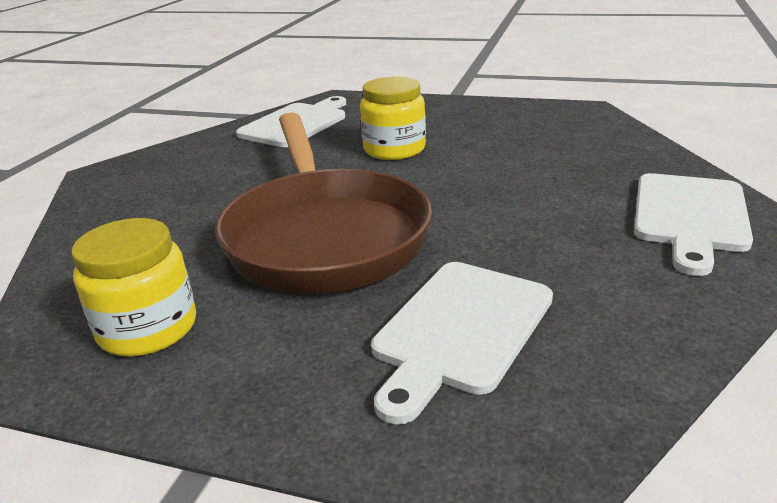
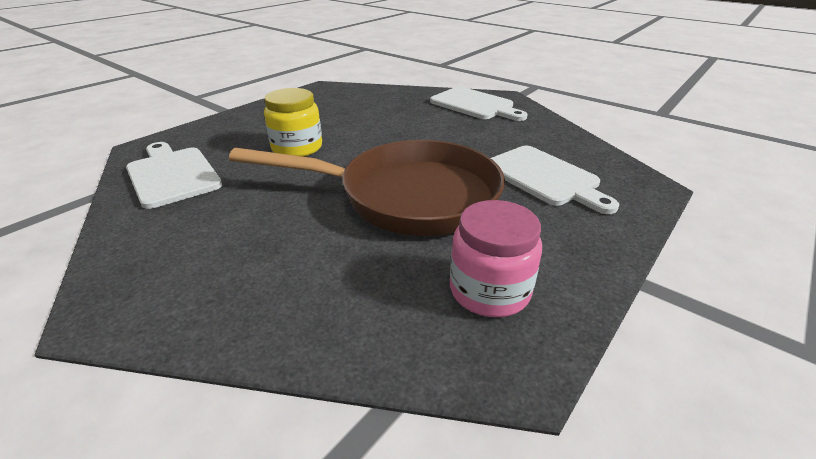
camera: 70 degrees left, 5 degrees up
yellow jar [72,218,196,357] -> pink jar [450,200,542,317]

